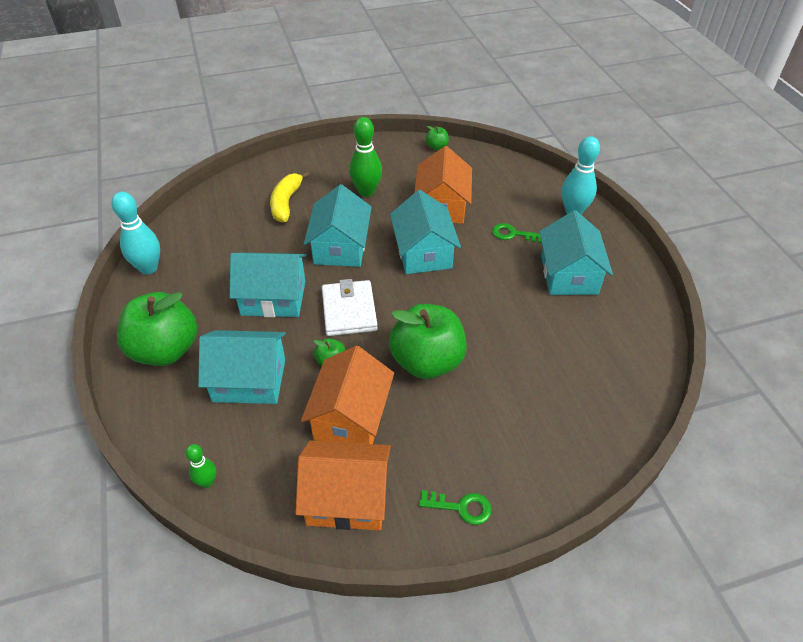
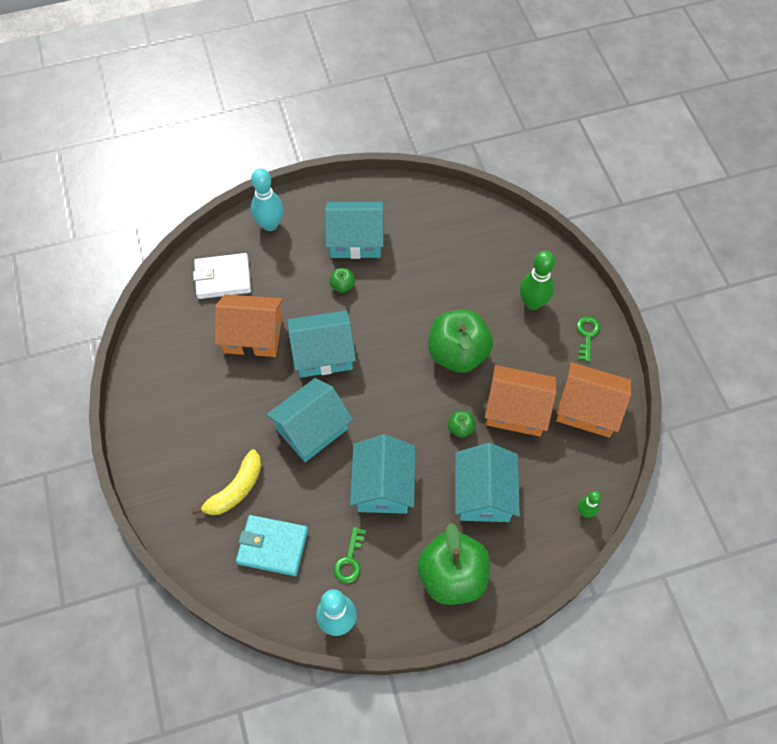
camera: 90 degrees left, 15 degrees up
yellow banana [270,171,309,222] -> yellow banana turned 60 degrees counterclockwise [192,449,261,515]
orange house [295,440,391,530] -> orange house turned 75 degrees counterclockwise [556,362,632,437]
turquoise house [304,184,372,267] -> turquoise house turned 45 degrees counterclockwise [266,378,353,462]
white wallet [322,279,378,336] -> white wallet moved to [193,253,251,299]
green bowling pin [349,117,382,197] -> green bowling pin moved to [520,251,555,310]
green apple [426,126,449,150] -> green apple moved to [329,268,355,293]
green key [492,223,542,243] -> green key moved to [334,527,366,583]
none -> turquoise wallet [236,515,308,576]

